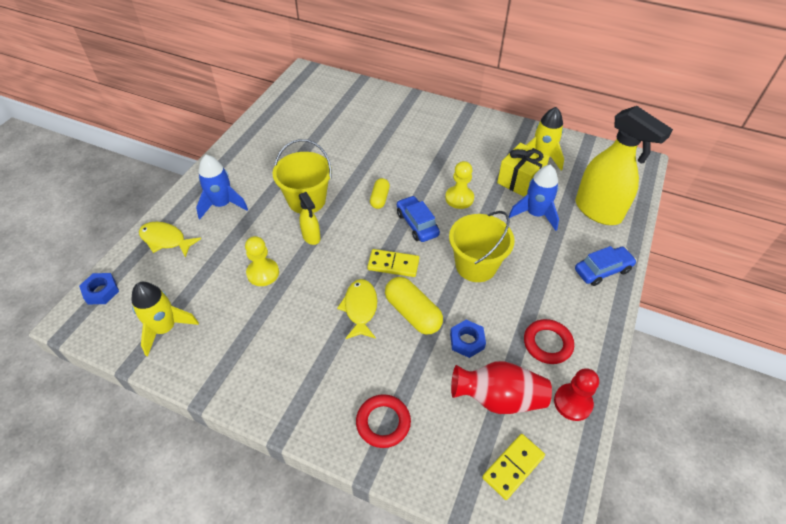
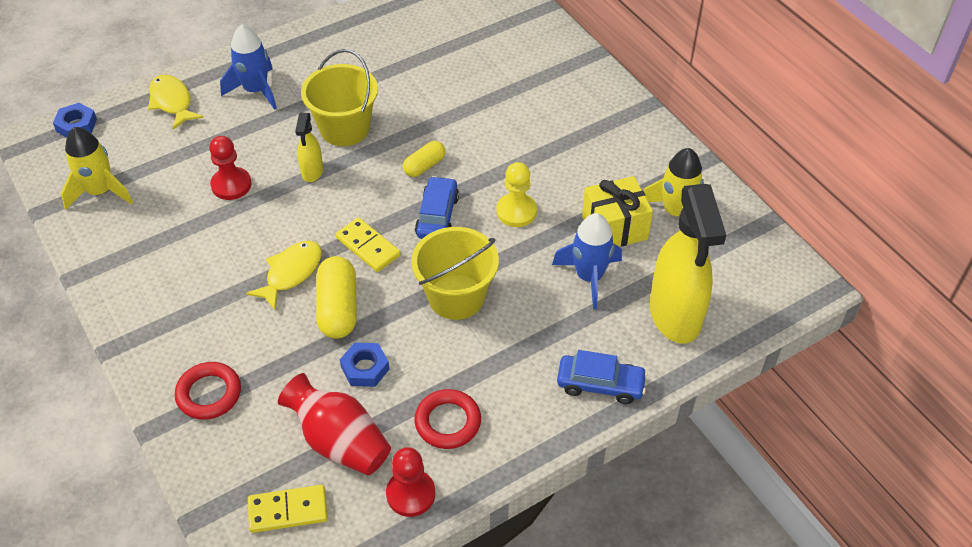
camera: 35 degrees right, 0 degrees up
yellow pawn [245,236,279,286] -> red pawn [209,136,252,200]

